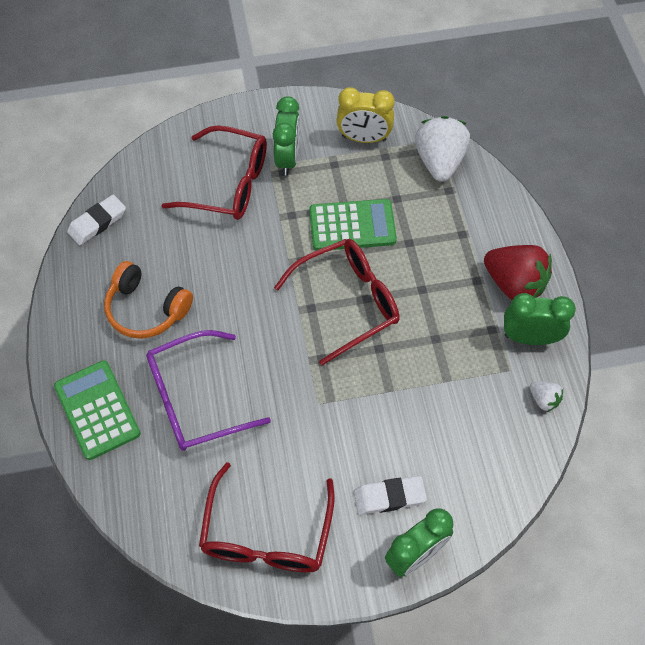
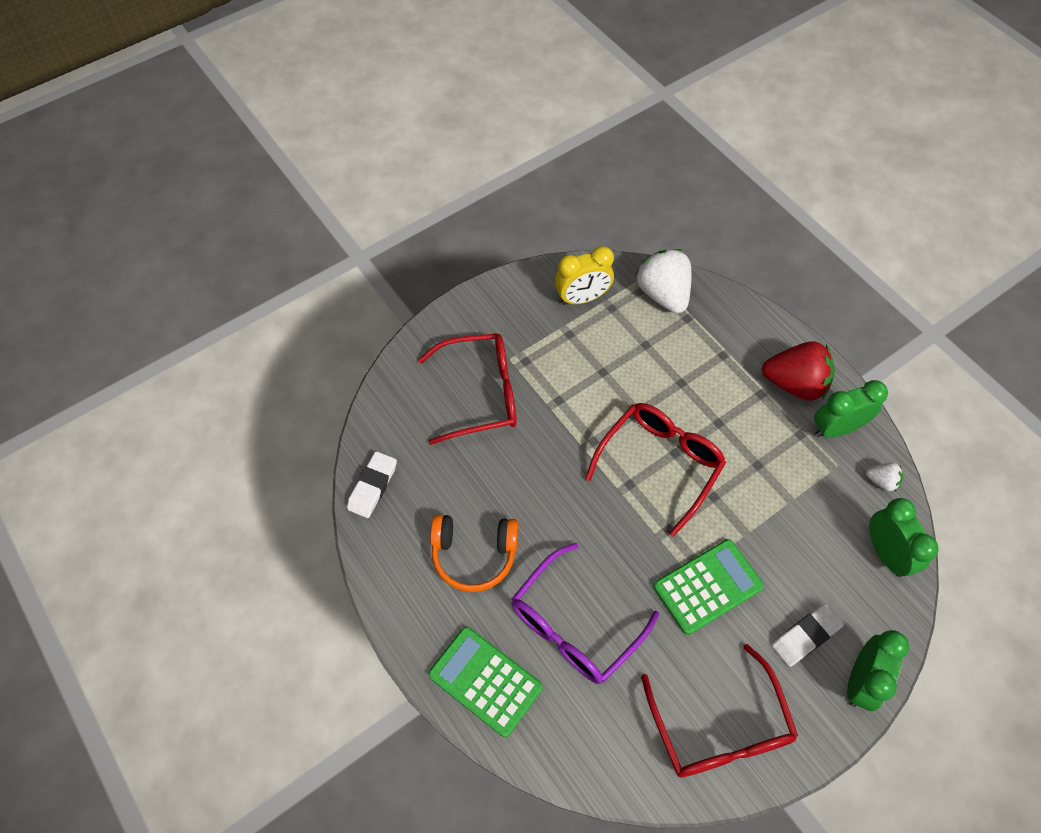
camera: 25 degrees left, 0 degrees up
green clock [273,96,300,176] -> green clock moved to [869,498,938,577]
green calculator [309,199,397,251] -> green calculator moved to [653,539,764,635]

